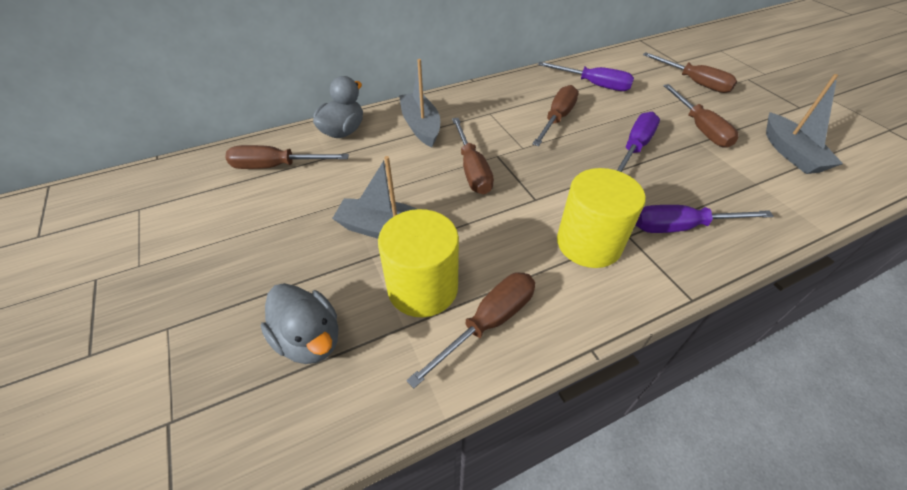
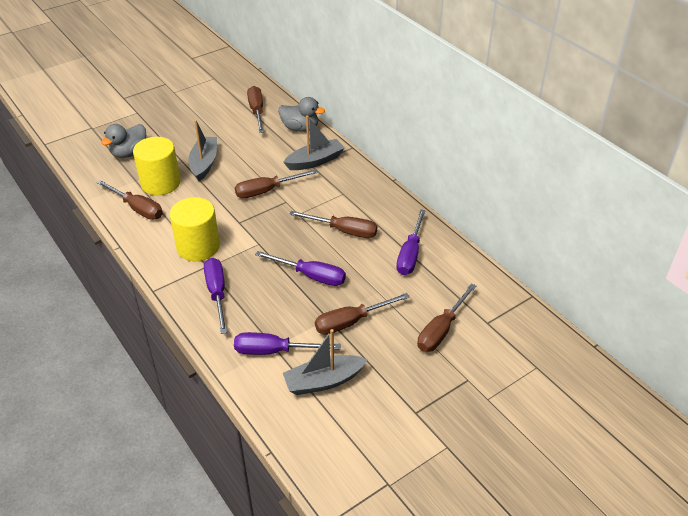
camera: 80 degrees right, 5 degrees down
none -> purple screwdriver [234,332,341,355]

